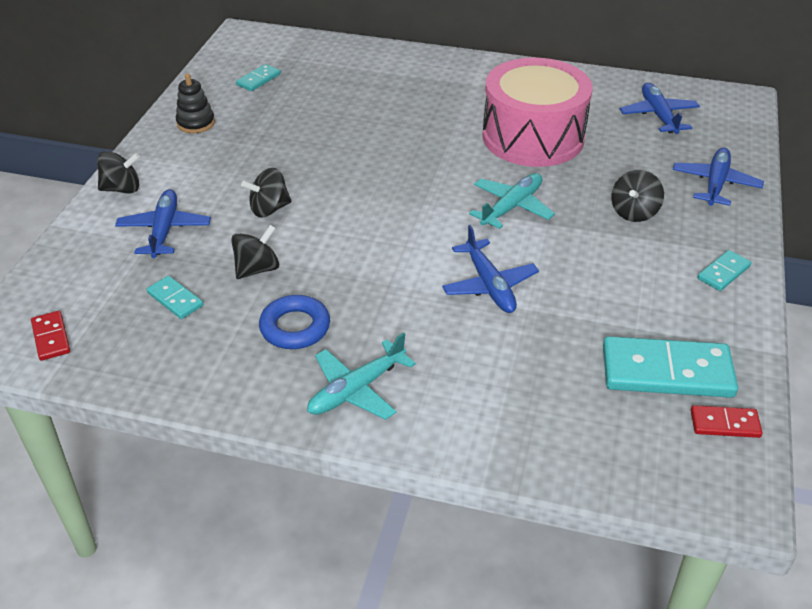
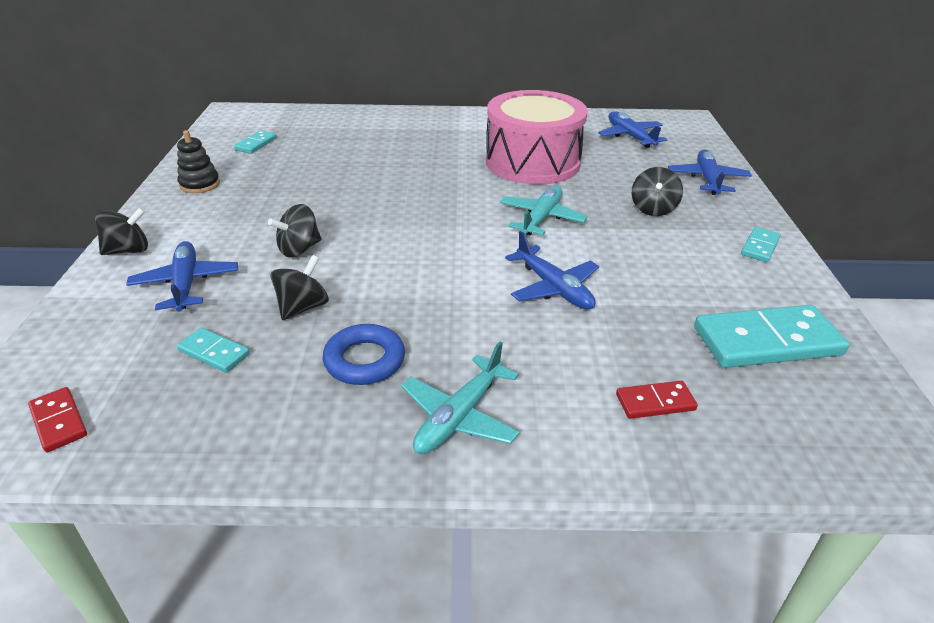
camera: 15 degrees left, 5 degrees down
red domino [691,405,762,438] -> red domino moved to [616,381,698,419]

